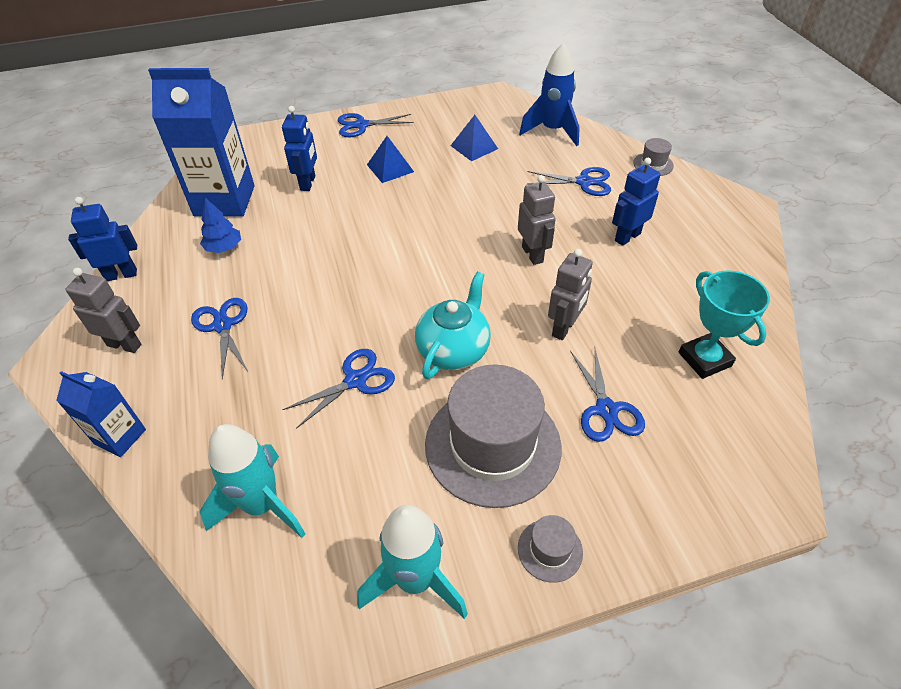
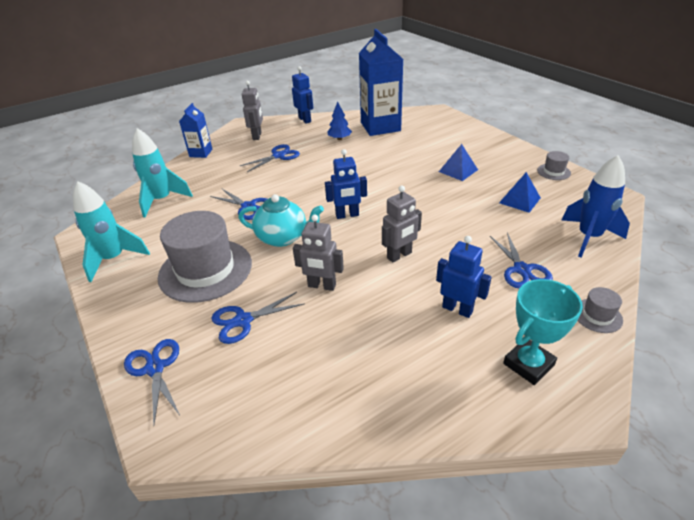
camera: 75 degrees right, 10 degrees down
blue robot [282,106,317,191] -> blue robot moved to [325,149,367,219]
blue scissors [338,113,414,137] -> blue scissors moved to [124,339,181,425]
grey hat [518,515,583,583] -> grey hat moved to [537,151,571,180]
turquoise trophy [679,270,770,379] -> turquoise trophy moved to [503,279,583,385]

